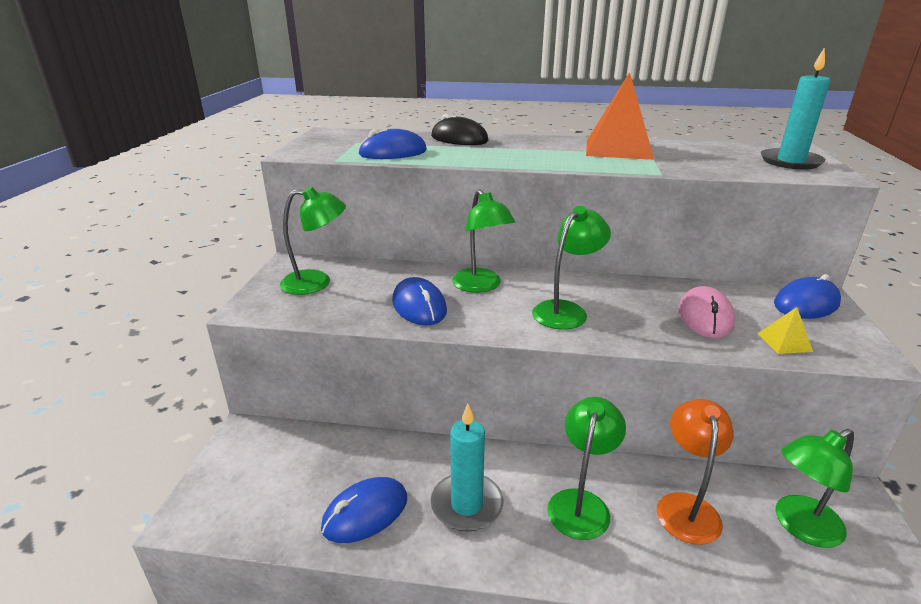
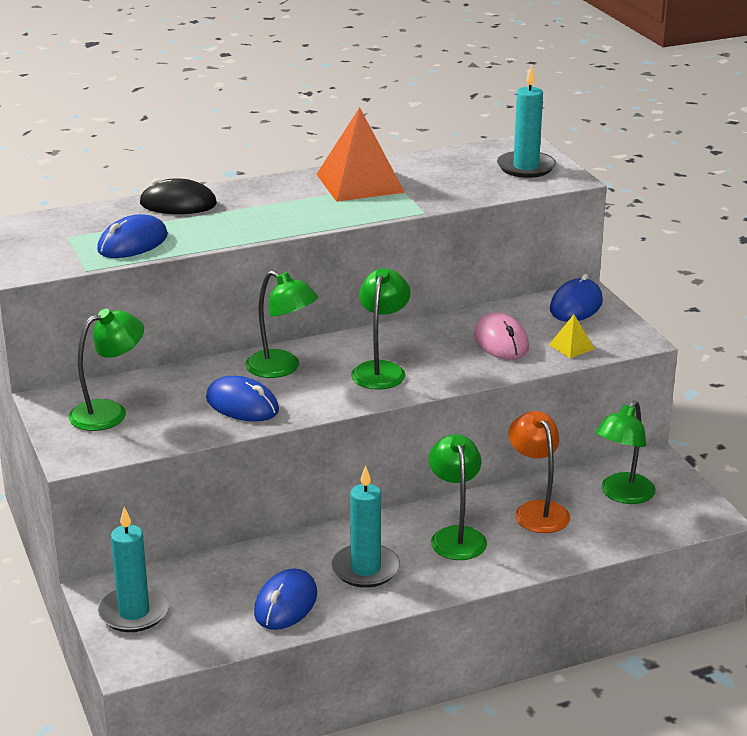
camera: 30 degrees left, 0 degrees up
none -> turquoise candle [97,507,169,632]

